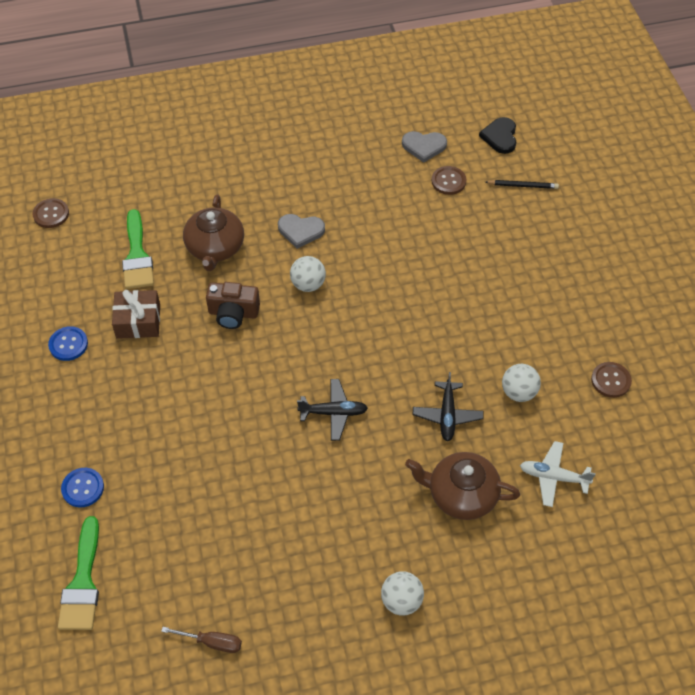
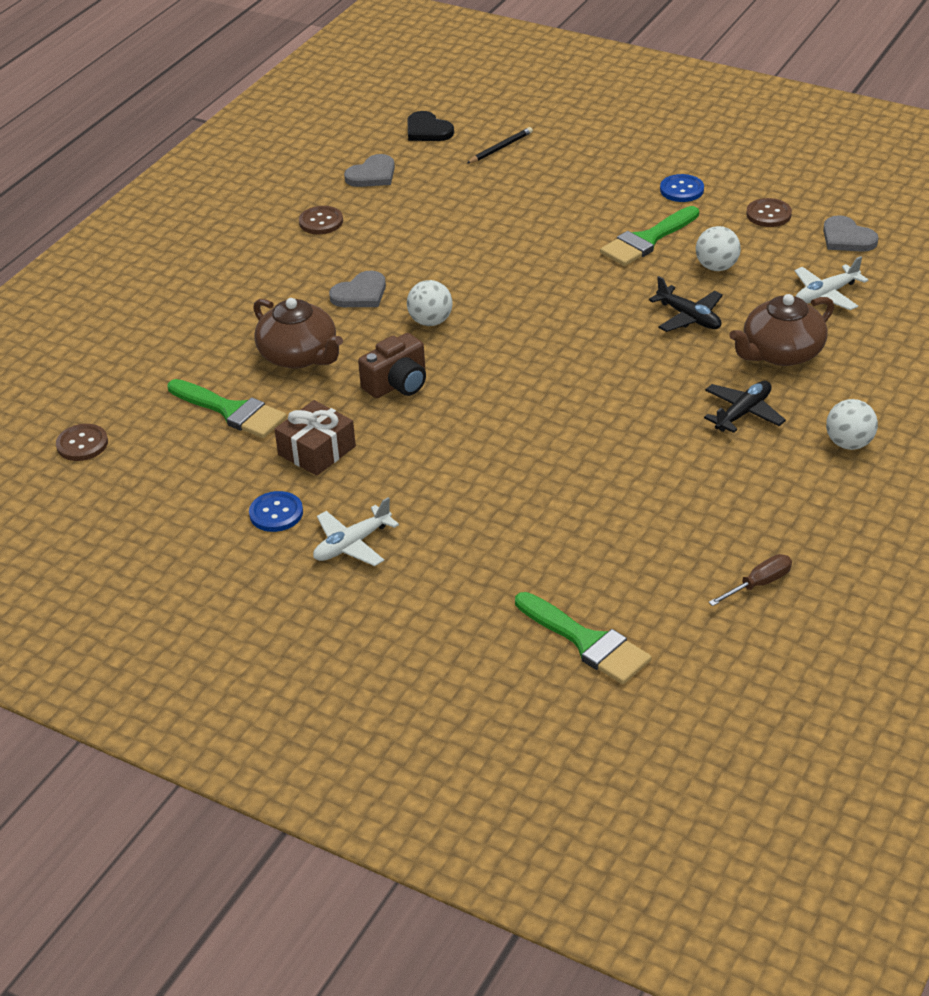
camera: 45 degrees left, 15 degrees down
blue button [61,468,104,507] -> blue button moved to [660,174,704,202]
black plane [297,379,368,441] -> black plane moved to [704,381,786,433]
brown button [432,166,466,195] -> brown button moved to [299,206,343,234]
none -> white plane [313,497,399,566]
none -> green brush [600,206,699,266]
none -> grey heart [823,215,879,252]

